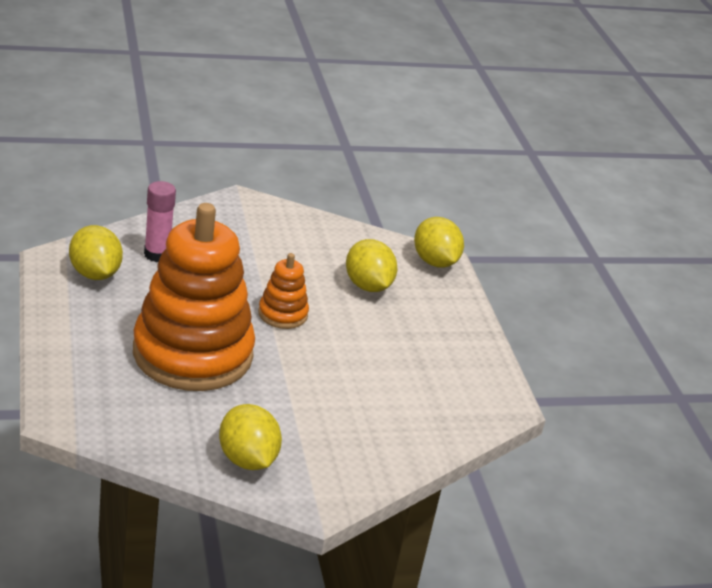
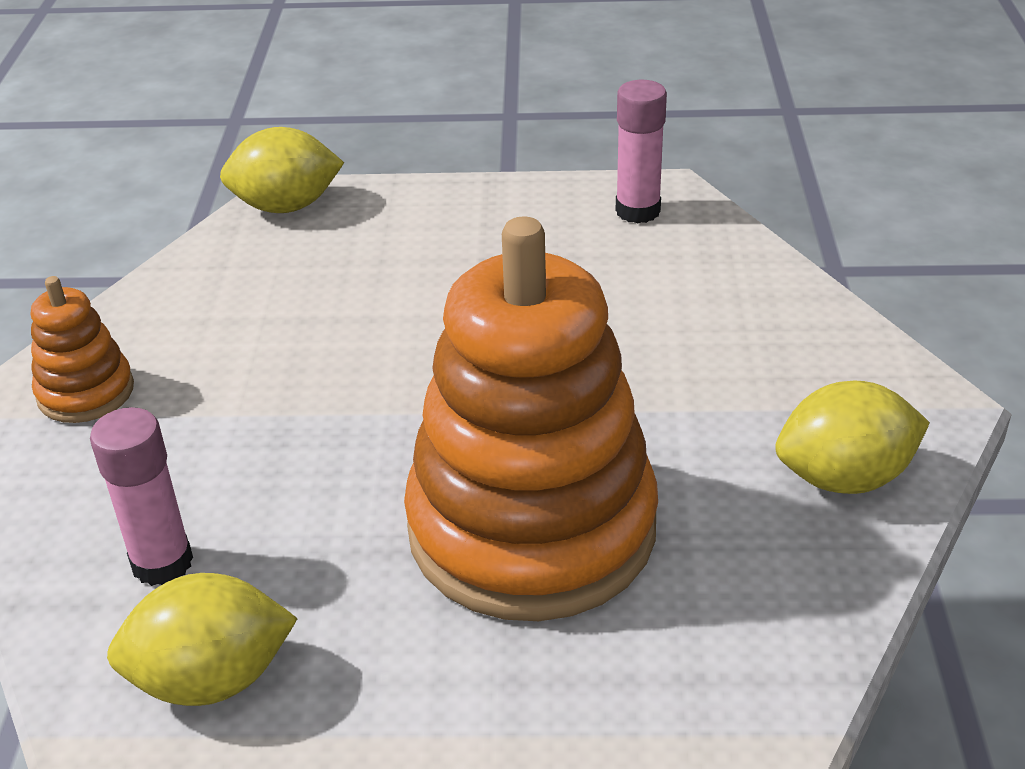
camera: 70 degrees left, 5 degrees up
orange stacking toy [258,253,309,329] -> orange stacking toy moved to [31,276,134,423]
yellow lemon [346,239,397,292] -> none
none -> pink glue stick [616,80,667,224]

